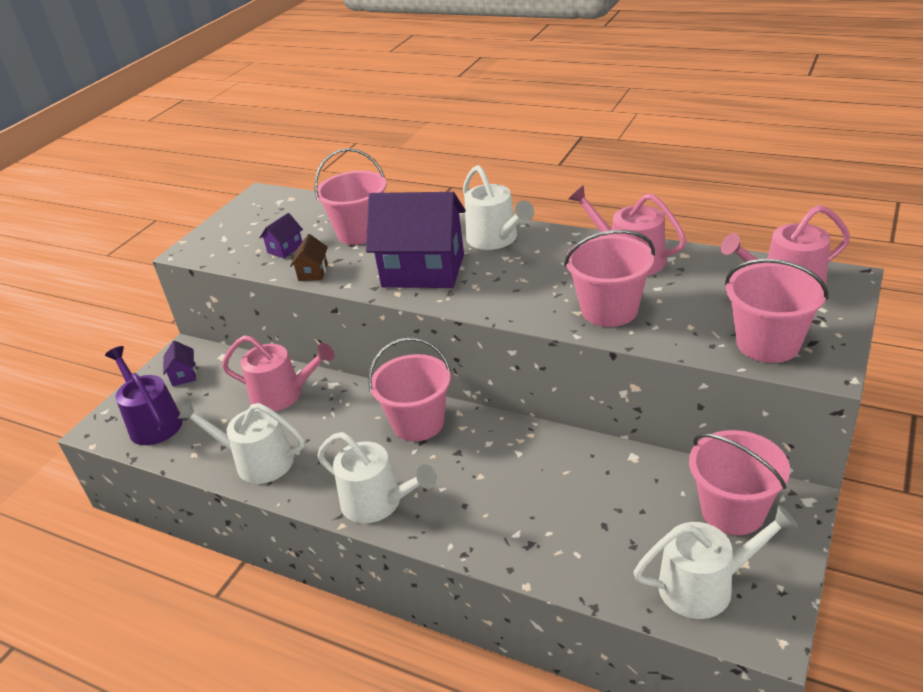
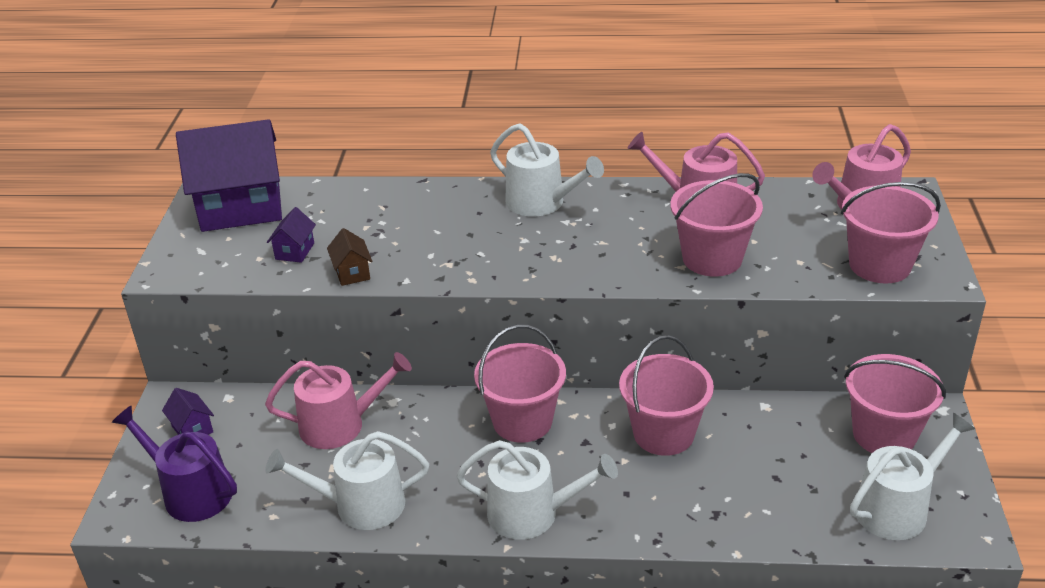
camera: 25 degrees left, 0 degrees up
pink bucket [314,148,387,245] -> pink bucket moved to [619,335,714,456]
purple house [366,192,466,288] -> purple house moved to [176,119,282,232]

